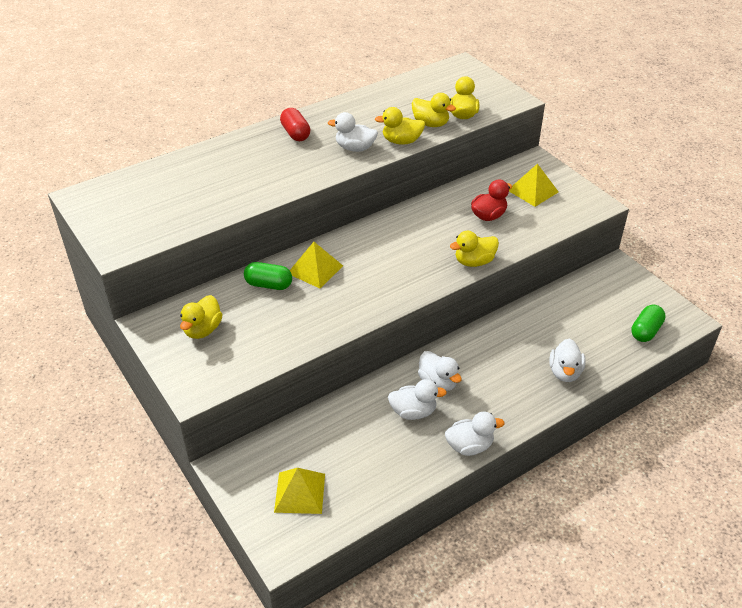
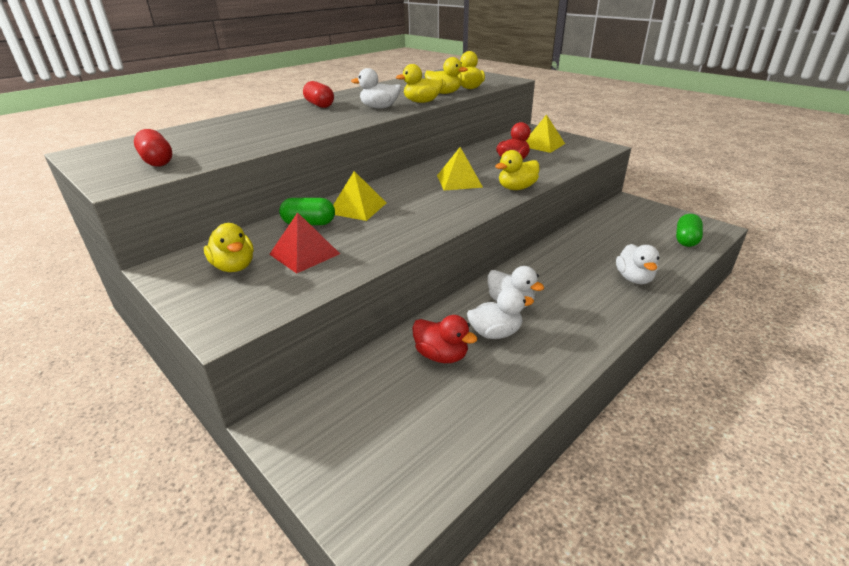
camera: 10 degrees left, 10 degrees down
yellow duck [180,295,223,339] -> yellow duck turned 45 degrees counterclockwise [204,223,254,272]
yellow pyramid [274,468,325,514] -> yellow pyramid moved to [437,147,483,191]
white duck [445,412,504,456] -> none
none -> red capsule [134,129,172,167]
none -> red pyramid [269,212,340,273]
none -> red duck [412,315,478,363]

